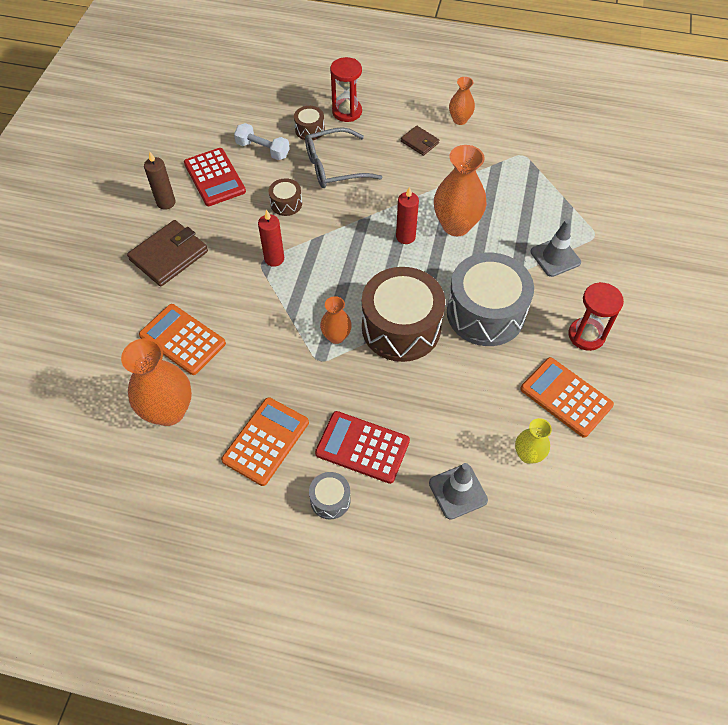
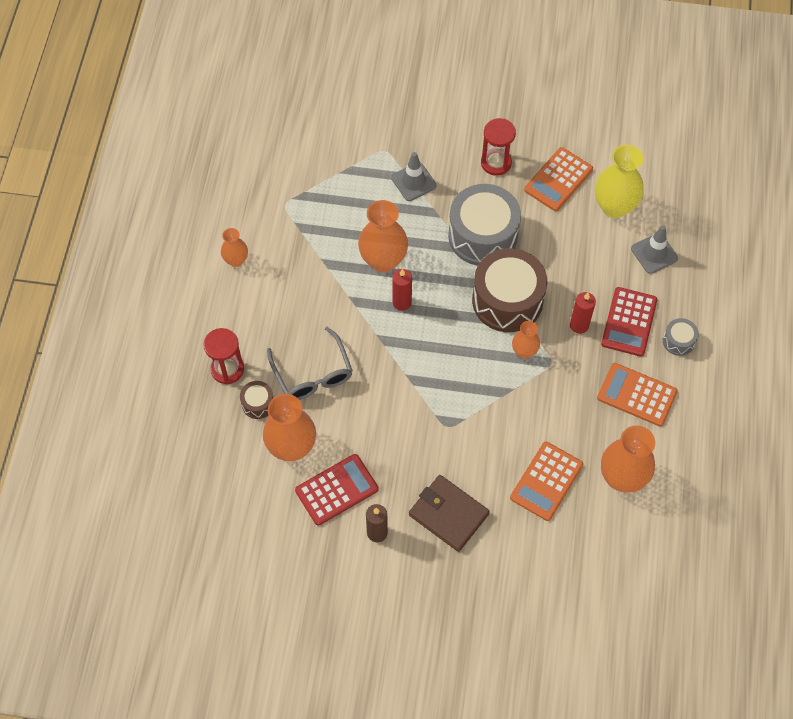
camera: 95 degrees left, 5 degrees up
white dumbbell [234,123,290,160] -> orange vase [263,394,316,461]
red candle [258,210,284,267] -> red candle moved to [570,292,596,334]
brown drum [269,178,302,216] -> none
brown wallet [401,126,439,156] -> none
yellow vase [515,418,552,464] -> yellow vase [595,145,644,218], size x1.82

